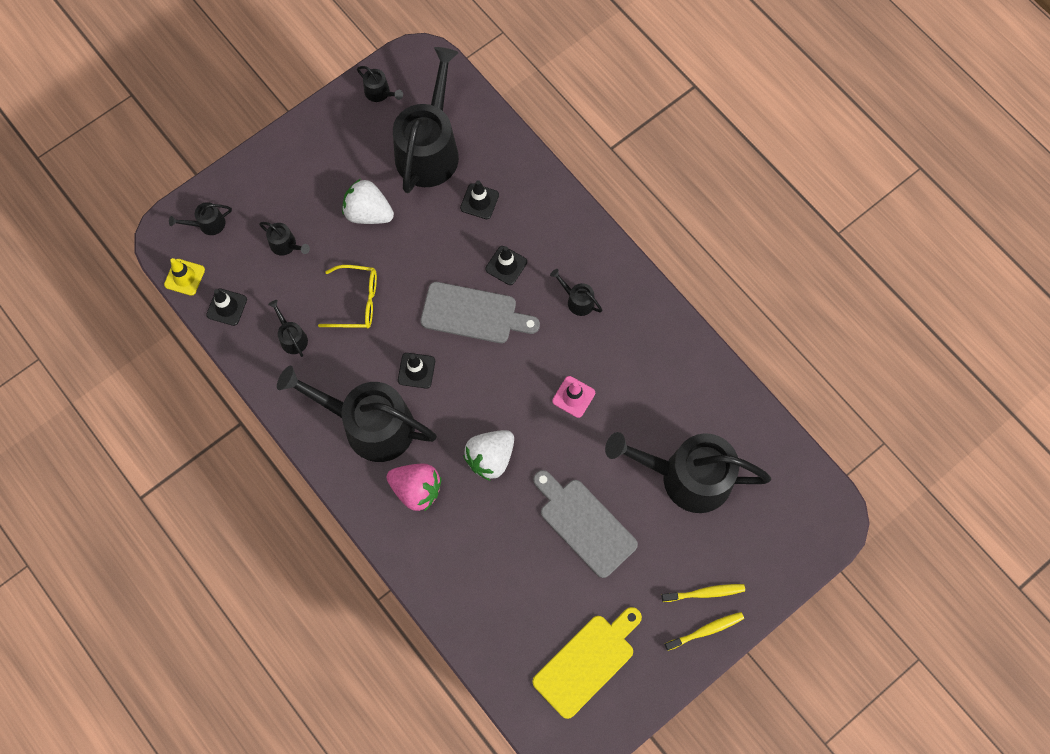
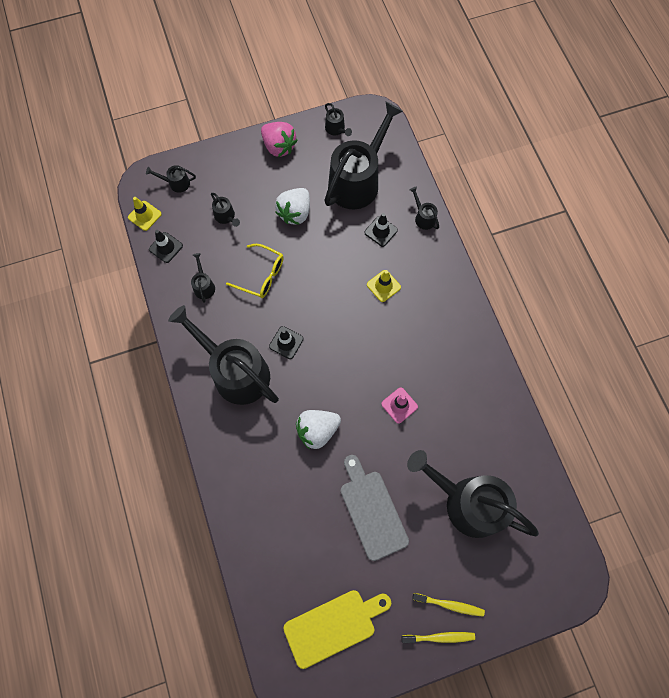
camera: 20 degrees right, 0 degrees up
white strawberry [342,179,394,224] -> white strawberry turned 105 degrees counterclockwise [275,188,310,225]
pink strawberry [386,464,442,511] -> pink strawberry moved to [261,122,297,157]
grey cutting board [421,282,540,343] -> none
black traffic cone [485,246,527,285] -> yellow traffic cone [367,270,401,302]
black watering can [550,269,602,316] -> black watering can moved to [410,187,439,230]

